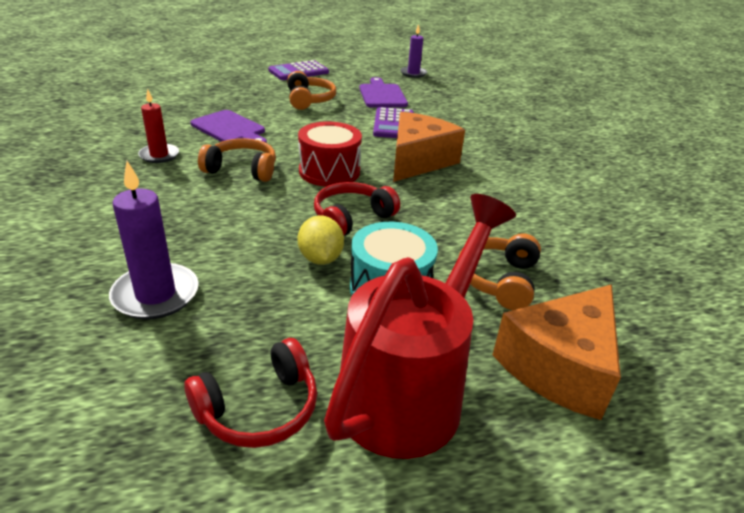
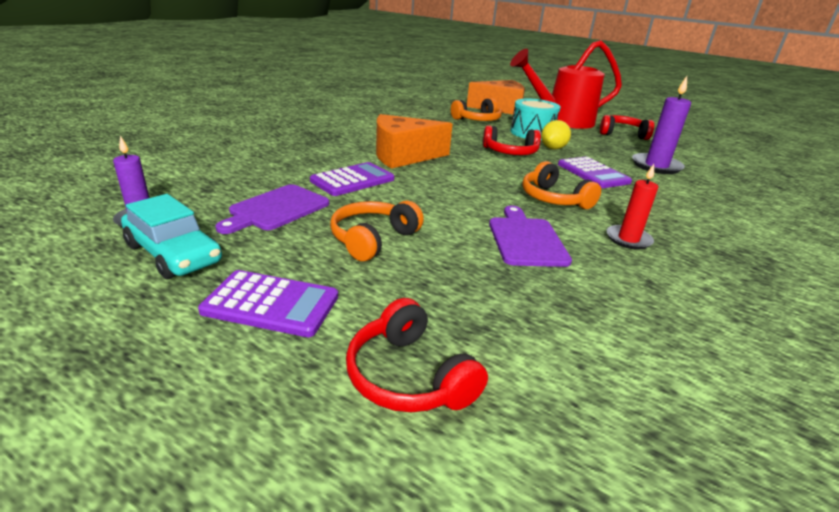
camera: 135 degrees left, 5 degrees down
red drum [298,121,362,187] -> none
none -> turquoise car [121,194,222,279]
none -> red headphones [346,298,488,412]
none -> purple calculator [558,157,632,188]

